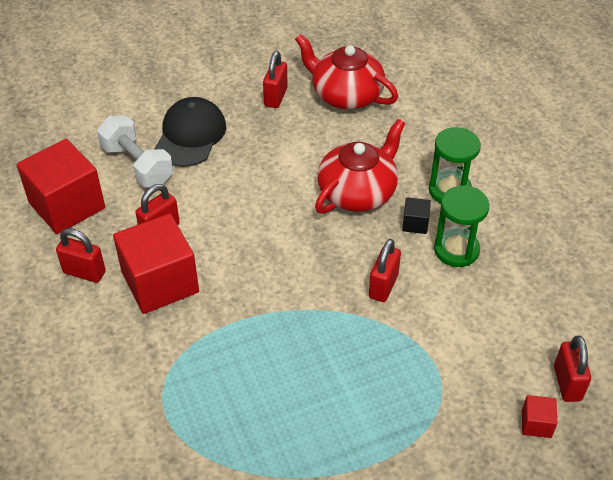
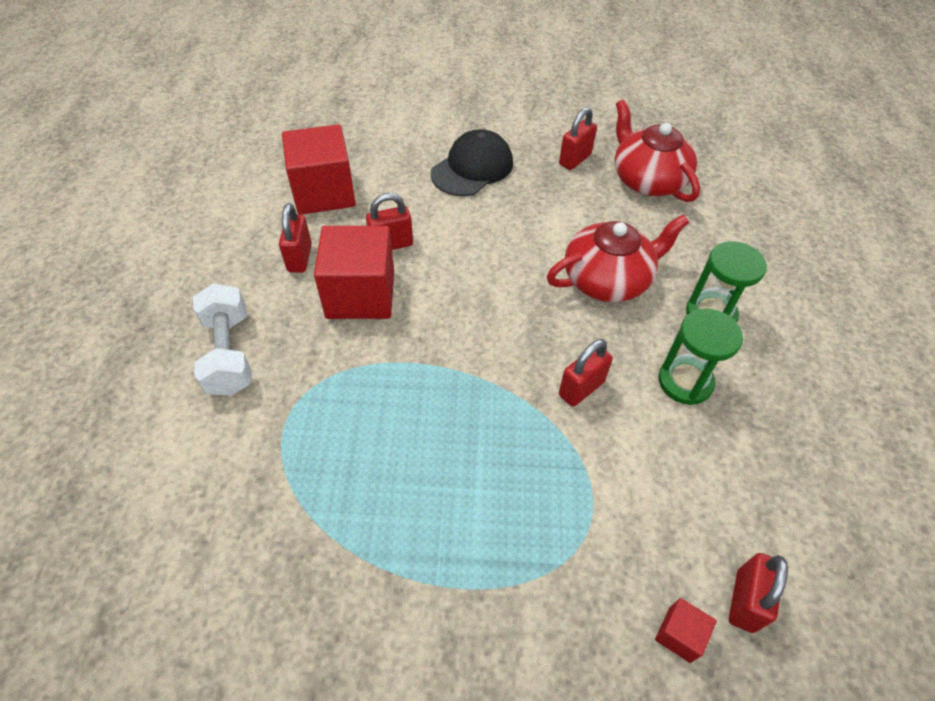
camera: 25 degrees right, 5 degrees up
red padlock [56,228,106,283] -> red padlock turned 45 degrees clockwise [279,203,312,273]
white dumbbell [97,116,173,188] -> white dumbbell moved to [193,283,252,396]
black cube [402,197,431,234] -> none

